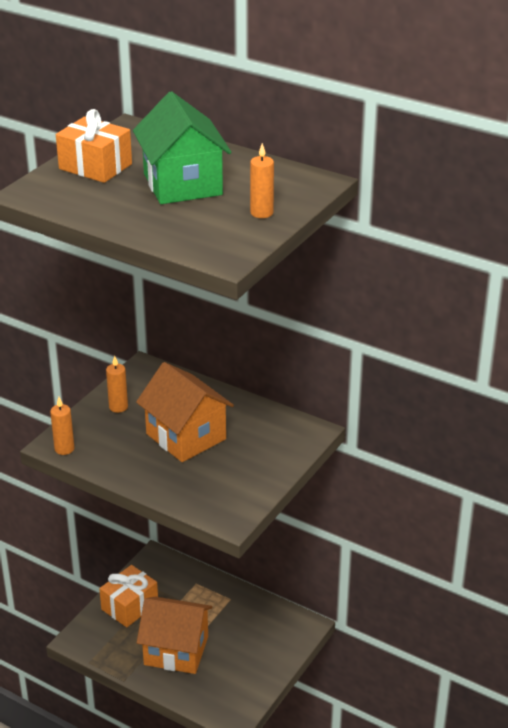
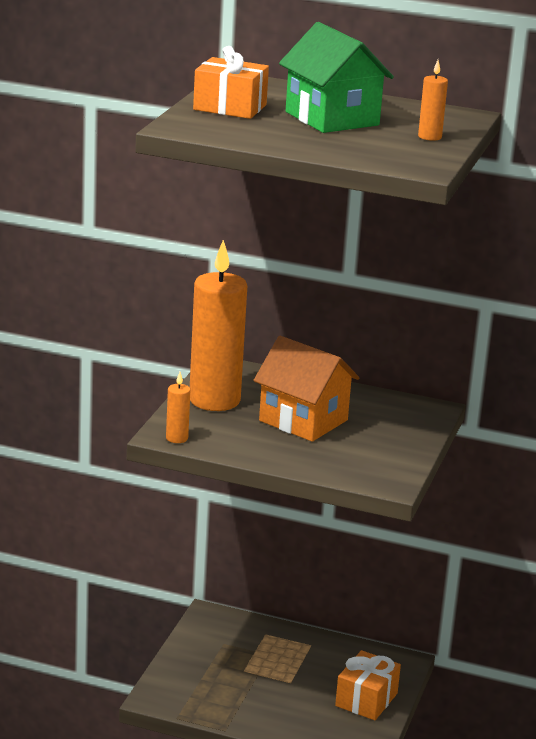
camera: 15 degrees left, 10 degrees down
orange gift [99,565,158,627] -> orange gift moved to [335,650,401,720]
orange candle [106,356,128,413] -> orange candle [190,240,247,411], size x2.40
orange house [137,596,213,674] -> none

